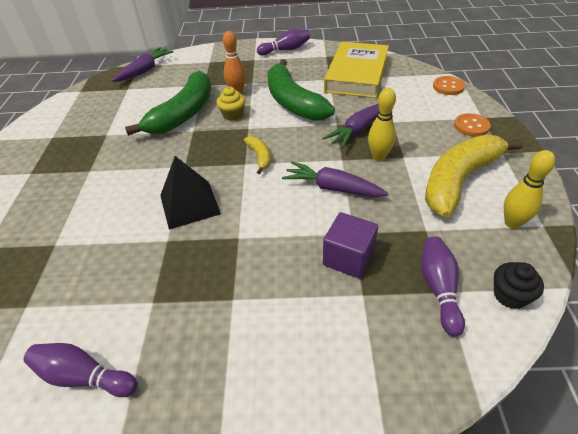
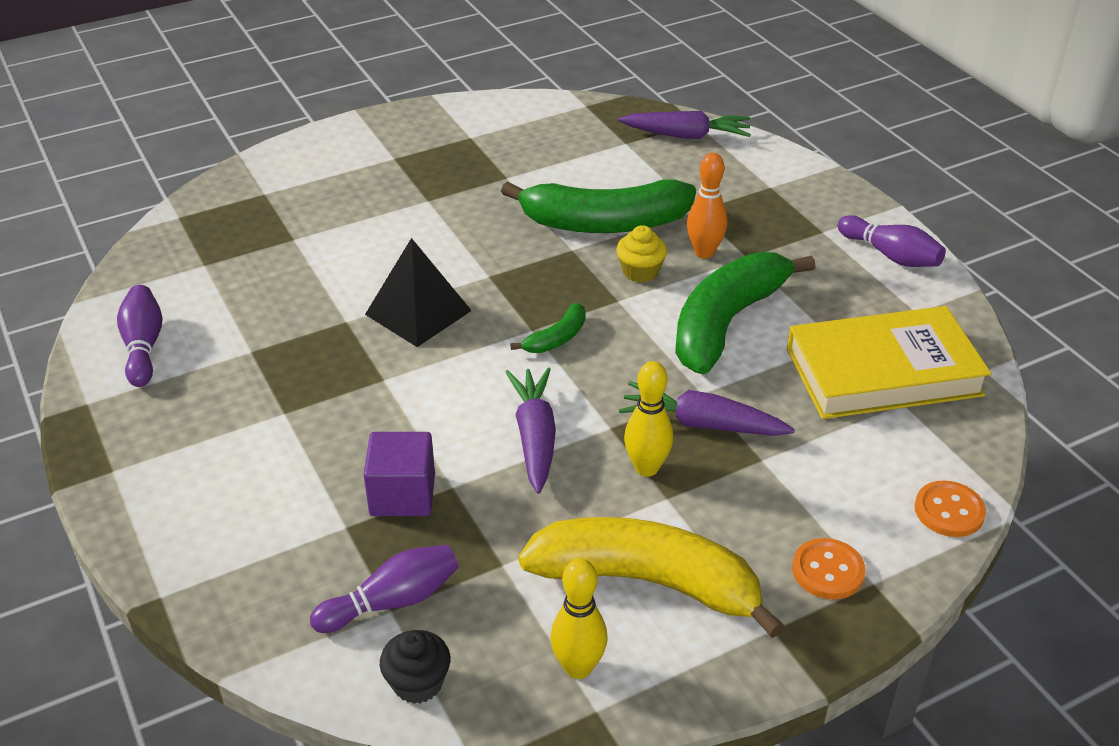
camera: 60 degrees right, 5 degrees down
yellow banana [244,136,271,174] -> green banana [510,303,585,353]

